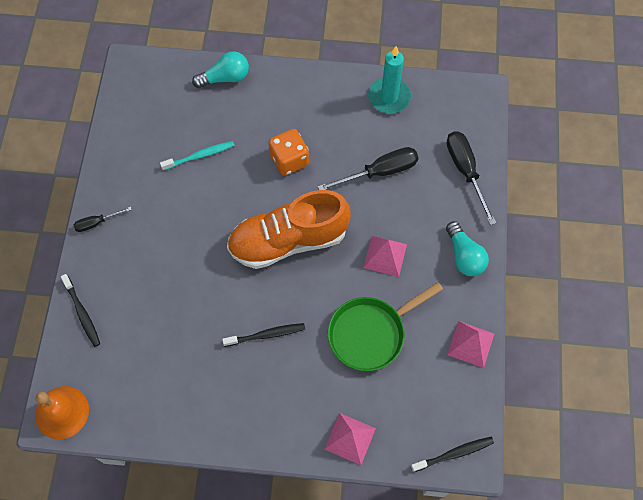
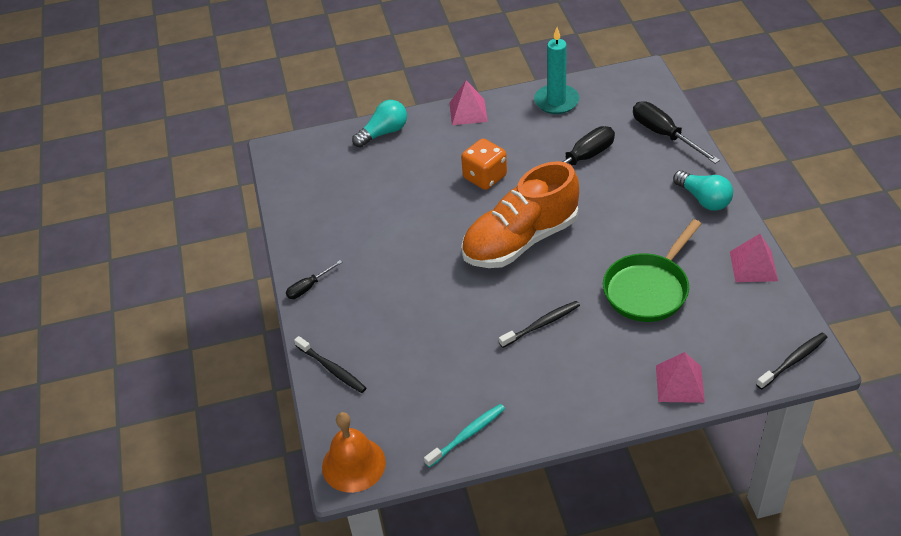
camera: 15 degrees left, 20 degrees down
turquoise toothbrush [160,141,235,170] -> turquoise toothbrush moved to [424,404,505,468]
pink pyramid [363,236,407,277] -> pink pyramid moved to [449,80,488,125]

